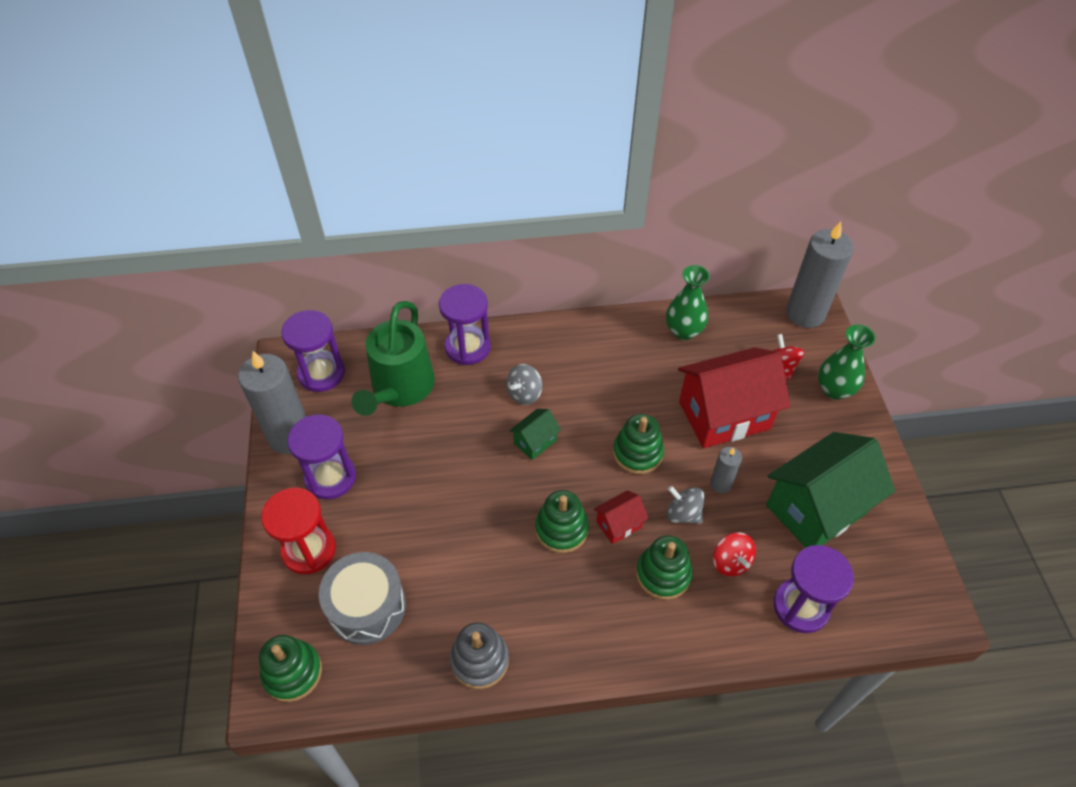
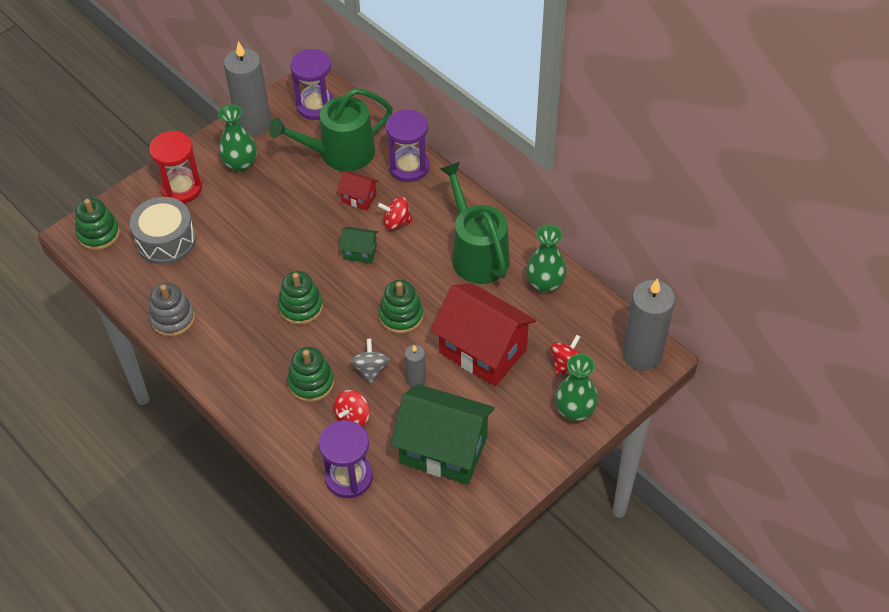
camera: 55 degrees right, 0 degrees up
purple hourglass [287,414,356,500] -> green vase [218,104,257,172]
grey spinning top [506,364,543,405] -> red spinning top [378,197,413,230]
red house [594,490,649,544] -> red house moved to [337,172,378,211]
none -> green watering can [440,162,510,284]

